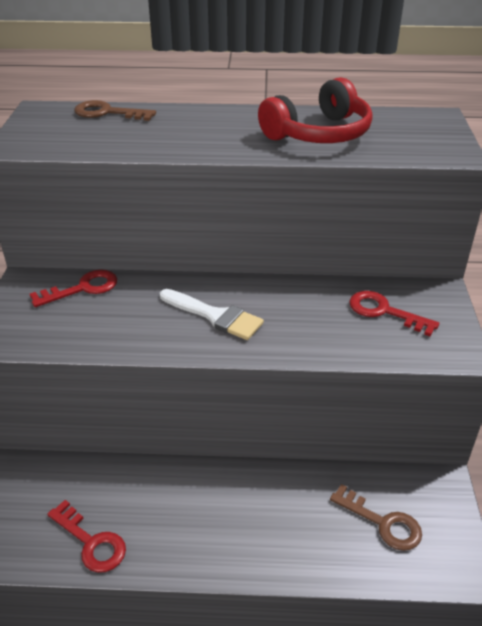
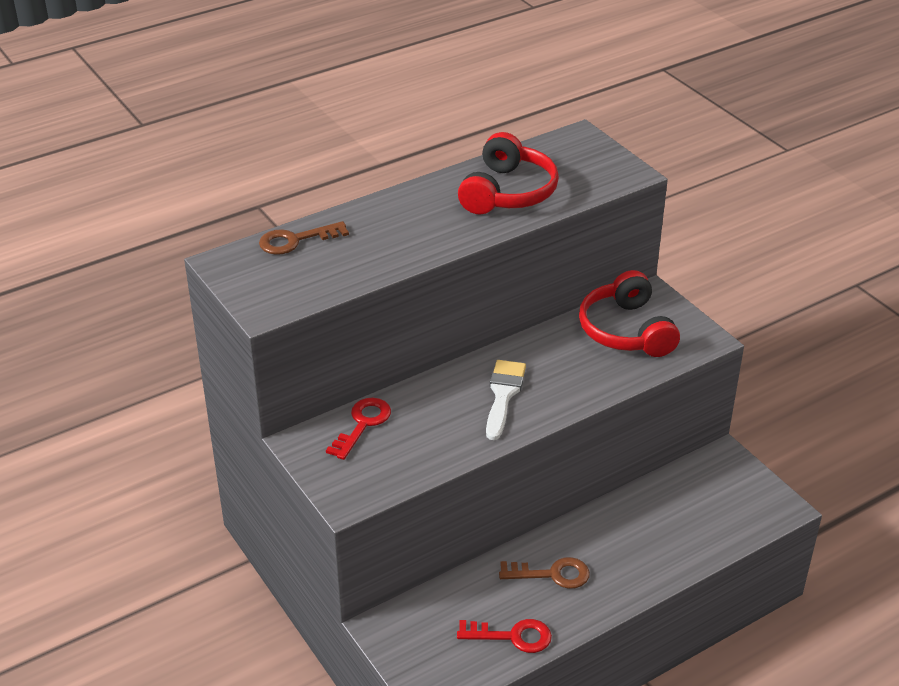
camera: 35 degrees left, 0 degrees up
white brush [160,289,264,340] -> white brush turned 75 degrees counterclockwise [486,360,526,440]
brown key [330,484,422,551] -> brown key moved to [499,557,590,589]
red key [349,291,439,337] -> red headphones [579,270,680,357]

